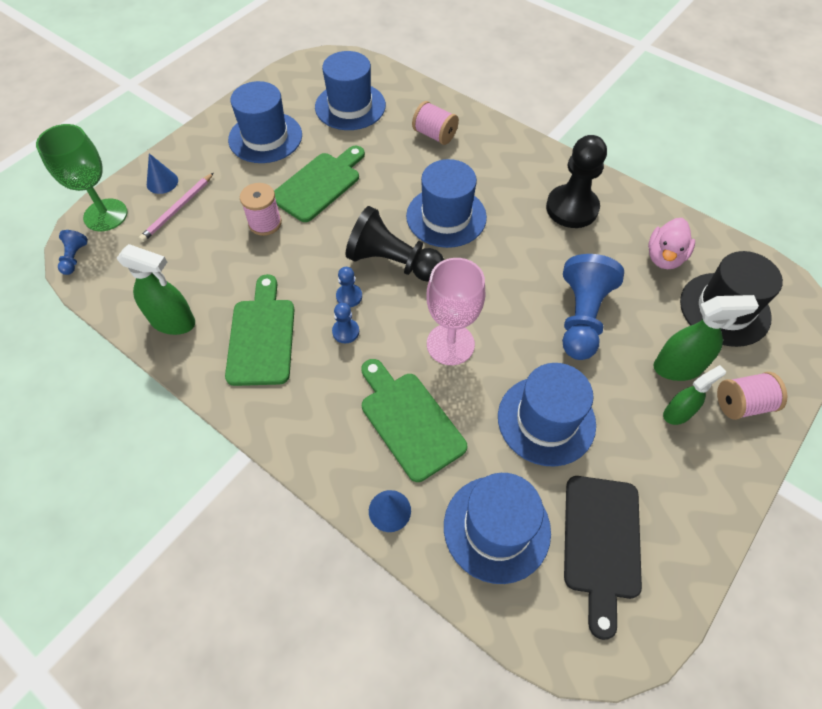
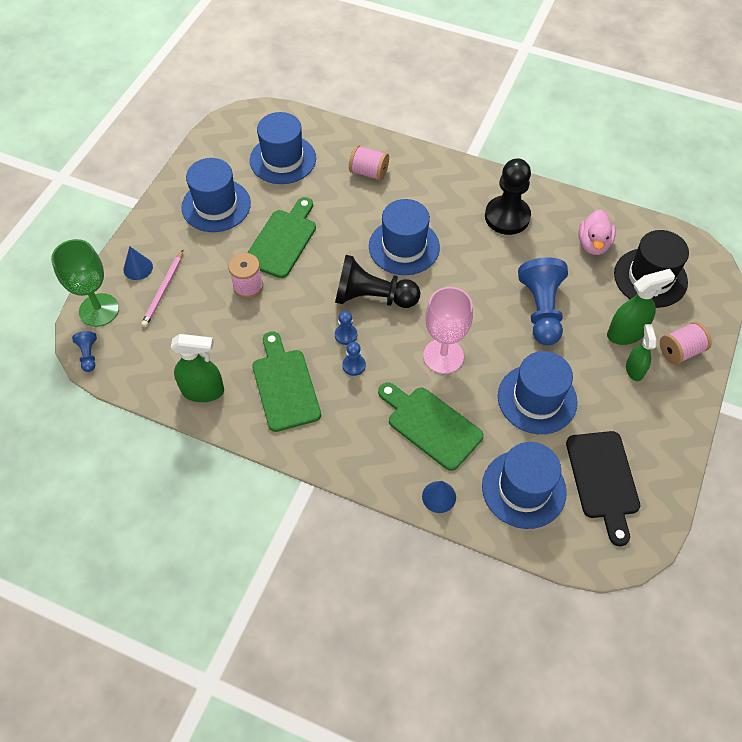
camera: 15 degrees left, 0 degrees up
green spray bottle [663,365,726,425] -> green spray bottle turned 45 degrees counterclockwise [626,324,657,381]

